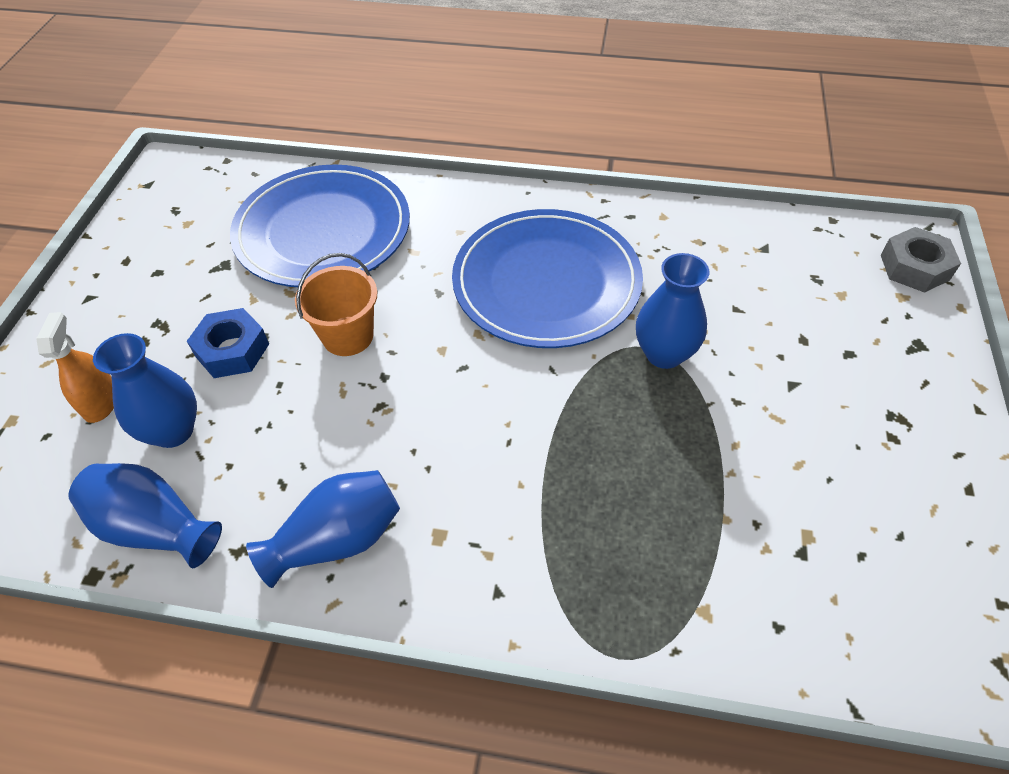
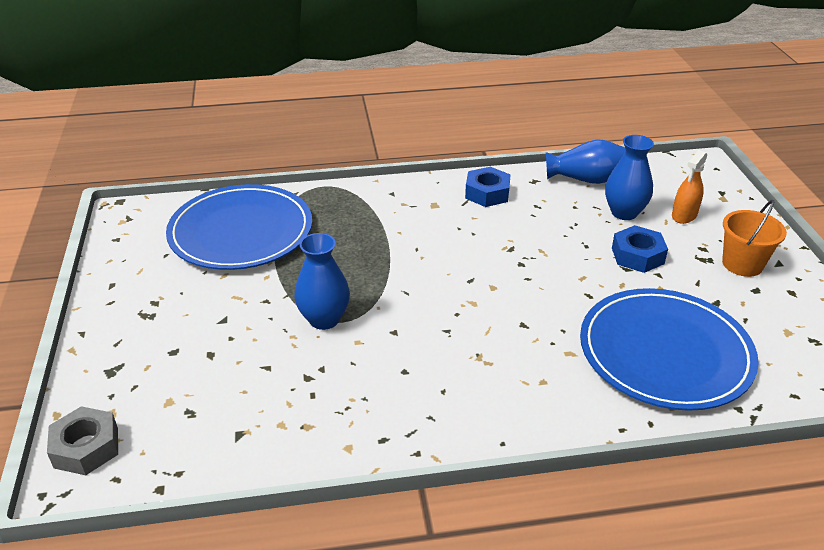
camera: 160 degrees right, 15 degrees down
orange spray bottle [36,312,114,423] -> orange spray bottle turned 60 degrees clockwise [672,150,707,224]
blue vase [246,470,400,588] -> blue nut [465,167,511,207]
orange bucket [295,253,377,356] -> orange bucket moved to [722,200,787,277]
blue plate [452,209,643,348] -> blue plate moved to [166,184,312,270]

